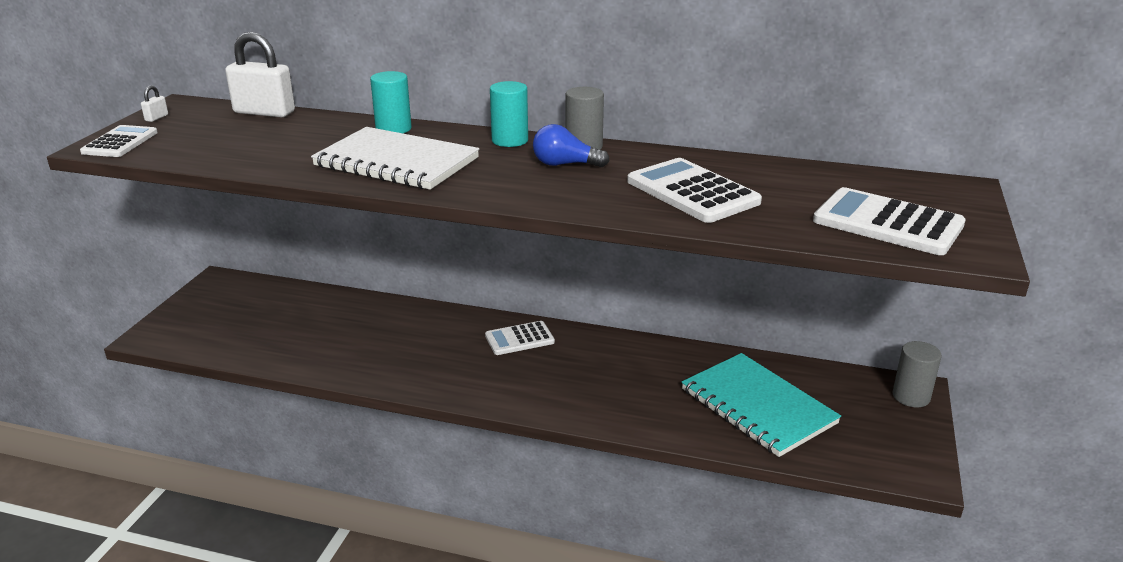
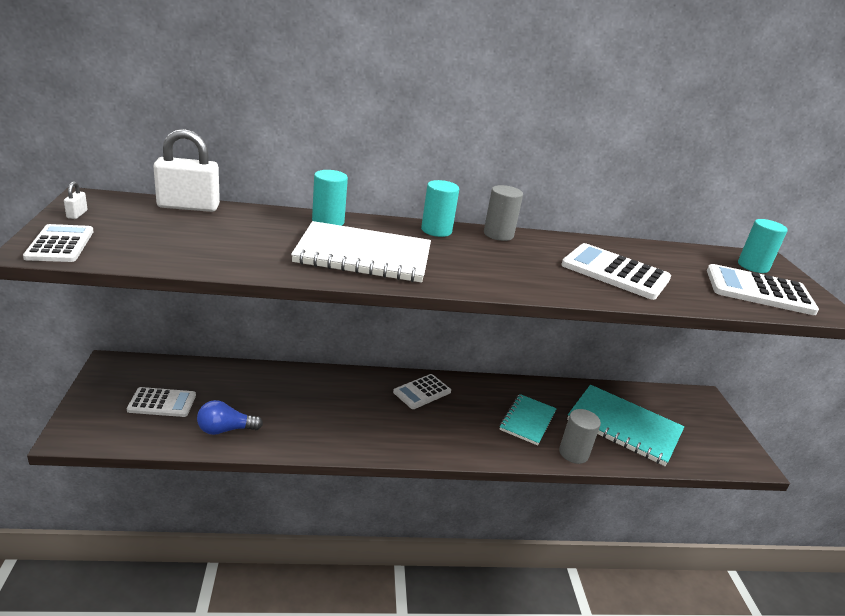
camera: 25 degrees left, 0 degrees up
blue light bulb [533,124,610,167] -> blue light bulb moved to [197,400,263,435]
grey cylinder [892,341,942,407] -> grey cylinder moved to [559,409,601,464]
none -> white calculator [127,387,196,417]
none -> turquoise notebook [499,394,557,445]
none -> turquoise cylinder [738,219,788,273]

